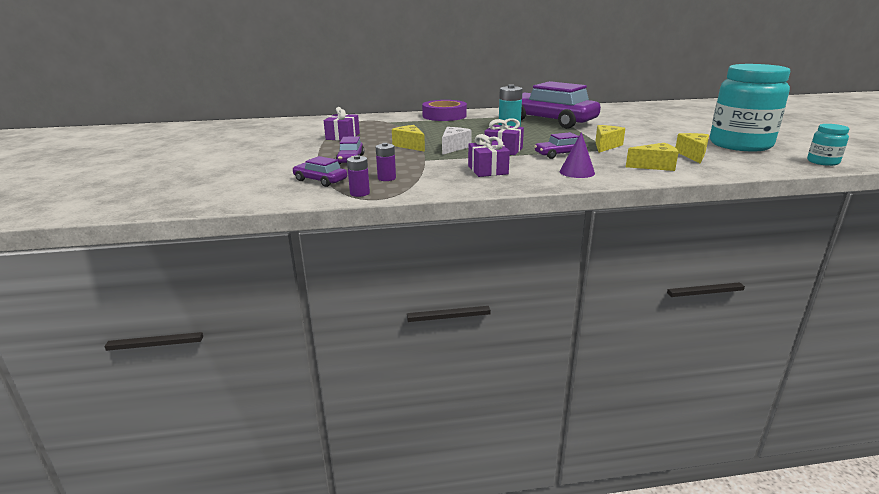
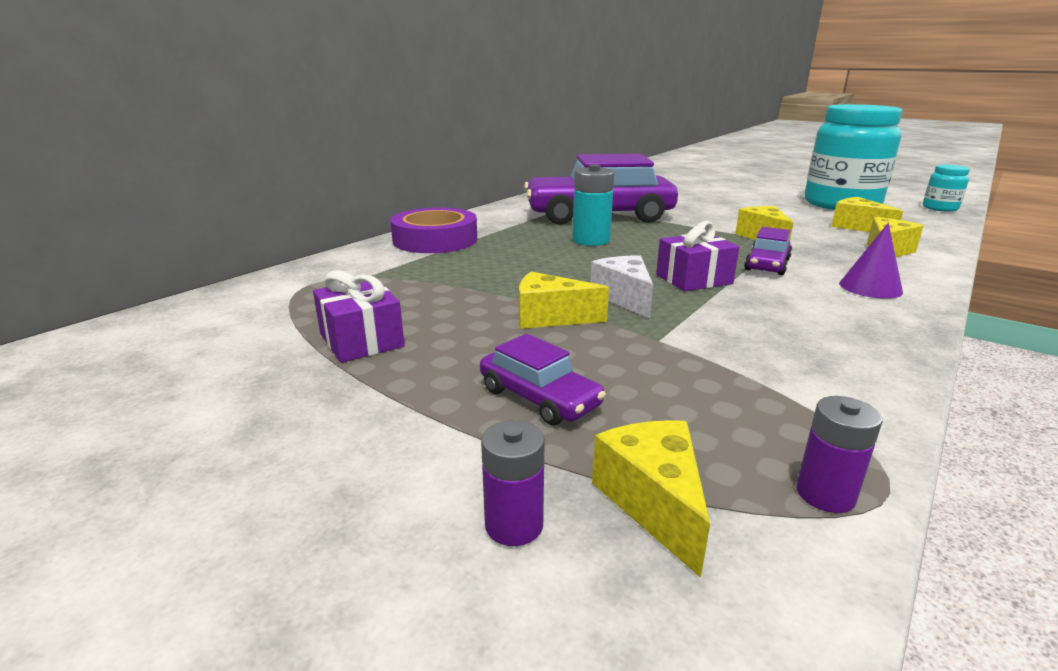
camera: 45 degrees left, 0 degrees up
purple car [292,156,347,187] -> yellow cheese [592,420,710,578]
purple battery [376,143,396,181] -> purple battery moved to [481,420,545,546]
purple gift [468,134,510,177] -> none

